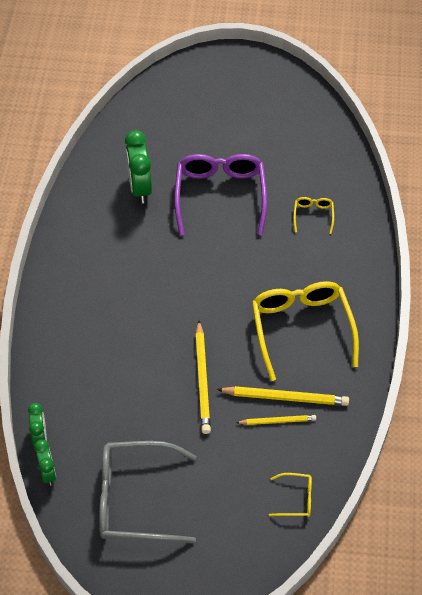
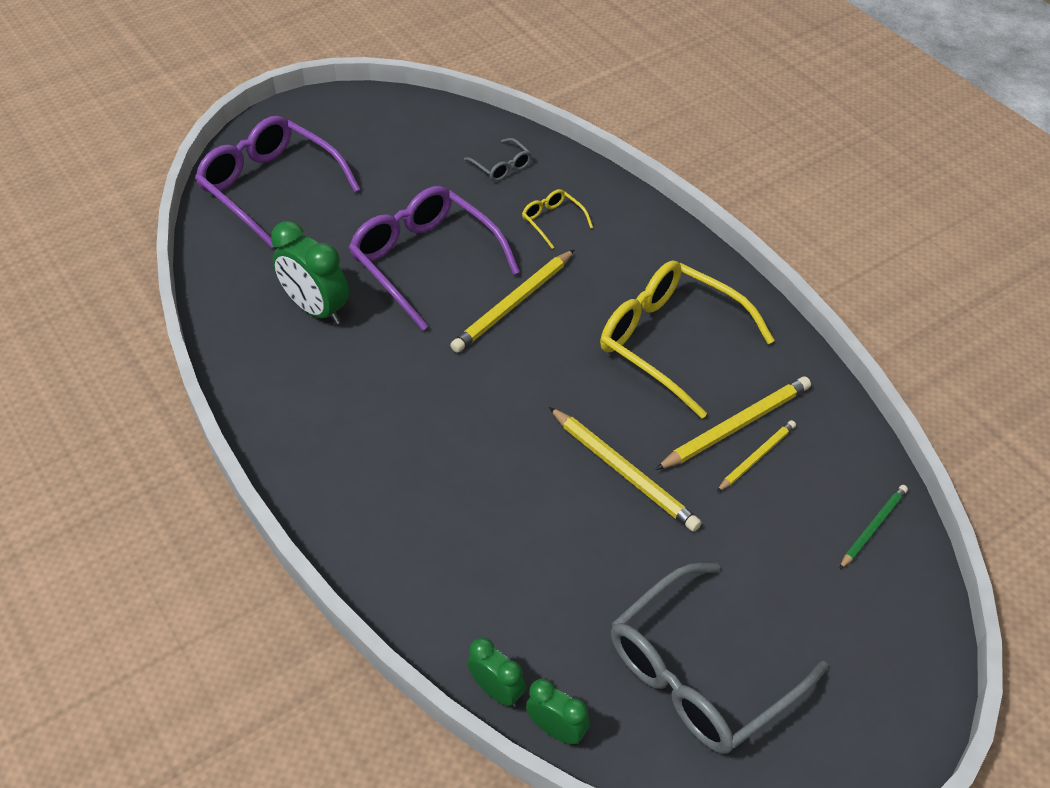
camera: 40 degrees left, 5 degrees down
yellow glasses [269,473,312,517] -> green pencil [839,485,908,570]
none -> purple glasses [195,116,361,248]
none -> yellow pencil [450,249,575,352]
none -> grey glasses [464,138,531,181]

